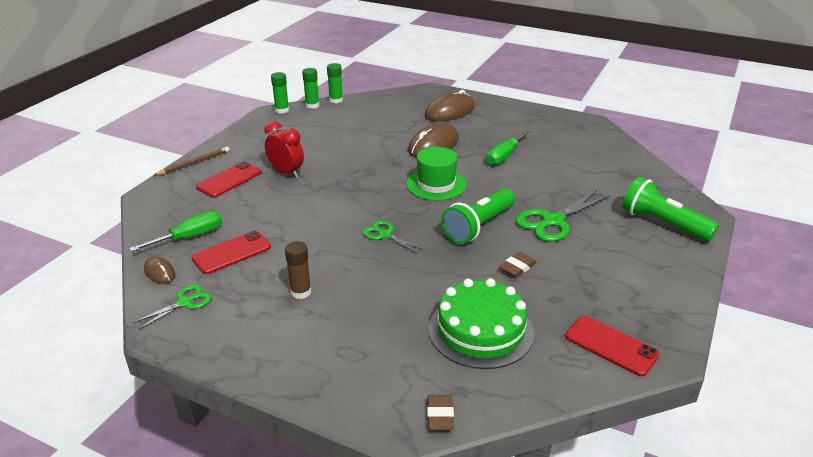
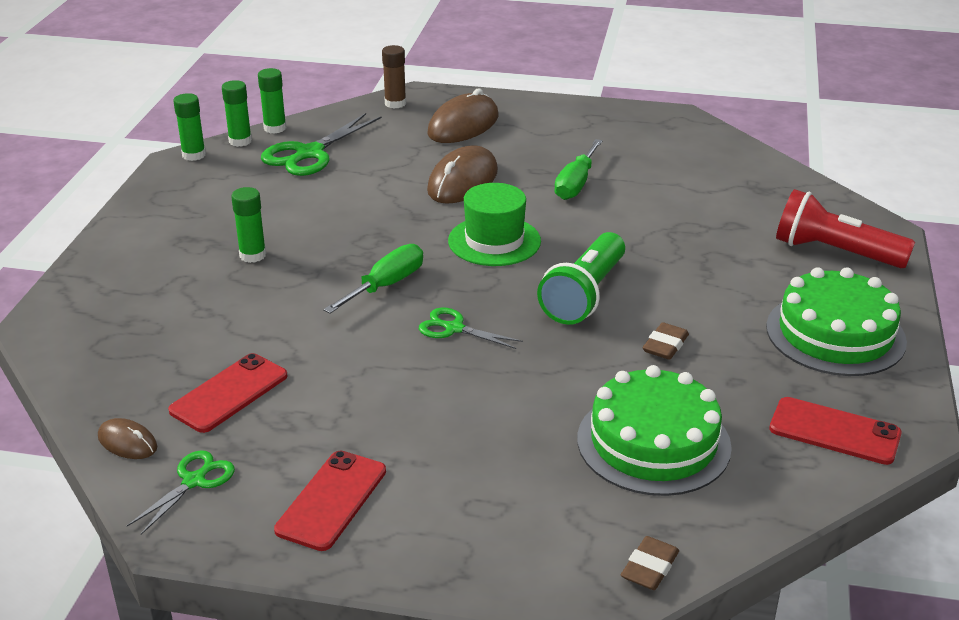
camera: 15 degrees left, 0 degrees up
green screwdriver [129,211,222,252] -> green screwdriver moved to [323,244,423,314]
brown pencil [154,147,230,175] -> none
red phone [196,162,262,197] -> red phone moved to [274,450,386,551]
red clock [264,121,304,178] -> green glue stick [231,187,266,263]
brown glue stick [285,241,311,299] -> brown glue stick moved to [382,45,406,109]
brown eraser [427,395,454,430] -> brown eraser turned 45 degrees clockwise [621,536,679,590]
green scissors [516,190,610,242] -> green scissors moved to [261,113,382,176]
green flashlight [622,177,719,242] -> red flashlight [776,189,915,268]
none -> green cake [766,267,907,376]

